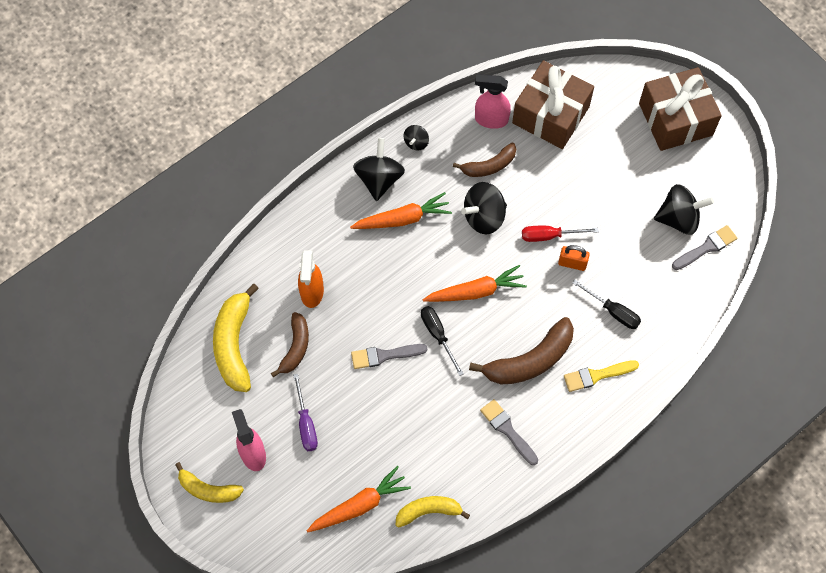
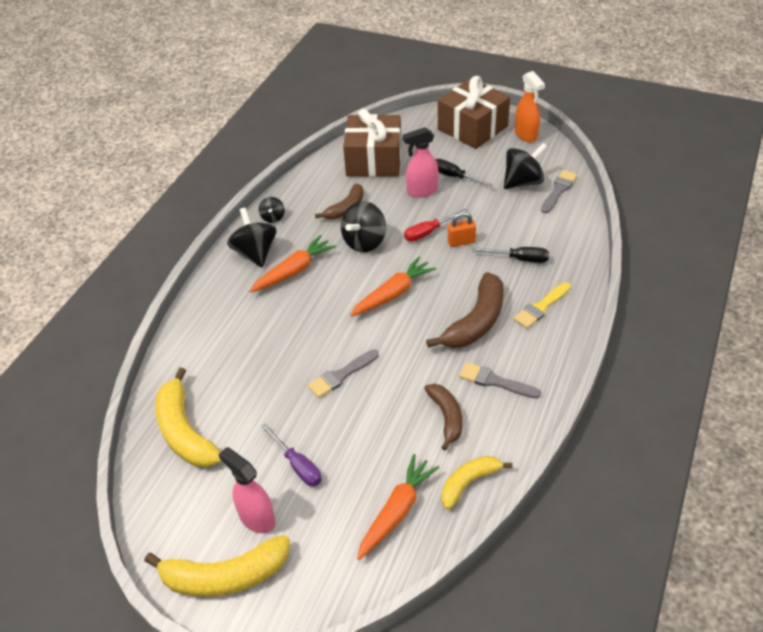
camera: 25 degrees left, 20 degrees down
yellow banana [175,462,244,503] -> yellow banana [144,535,290,597], size x1.61
brown banana [271,312,309,377] -> brown banana moved to [424,384,462,450]
orange spray bottle [298,250,324,308] -> orange spray bottle moved to [515,71,545,142]
black screwdriver [421,306,464,376] -> black screwdriver moved to [435,159,493,187]
pink spray bottle [475,74,511,129] -> pink spray bottle moved to [403,127,439,198]

